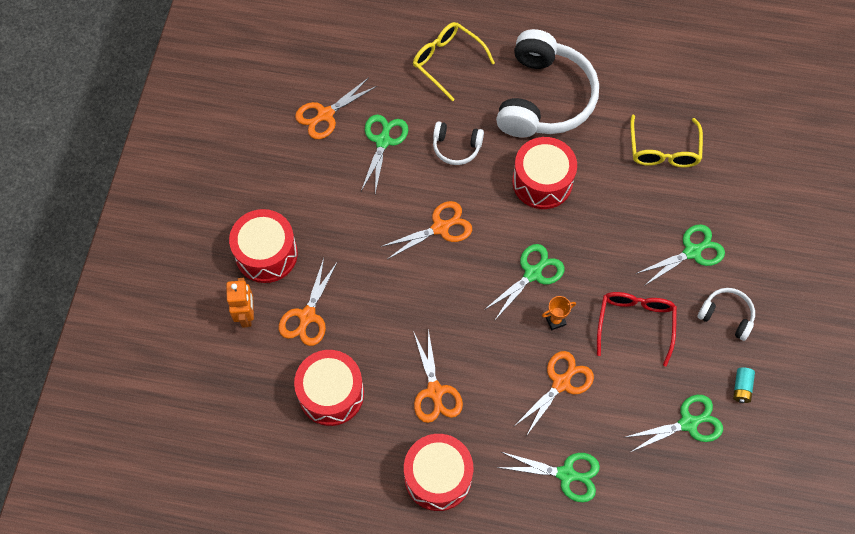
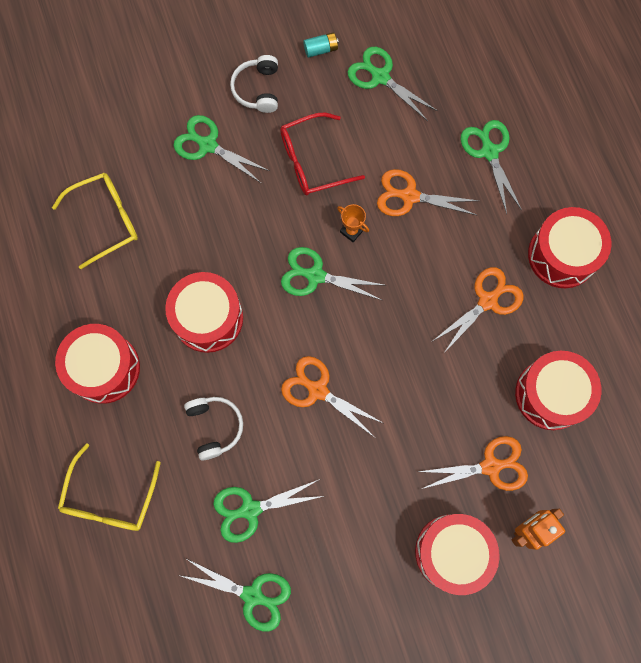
camera: 120 degrees left, 10 degrees up
orange scissors [295,78,377,139] -> green scissors [178,558,291,632]
white headphones [496,29,599,137] -> red drum [55,324,140,404]

